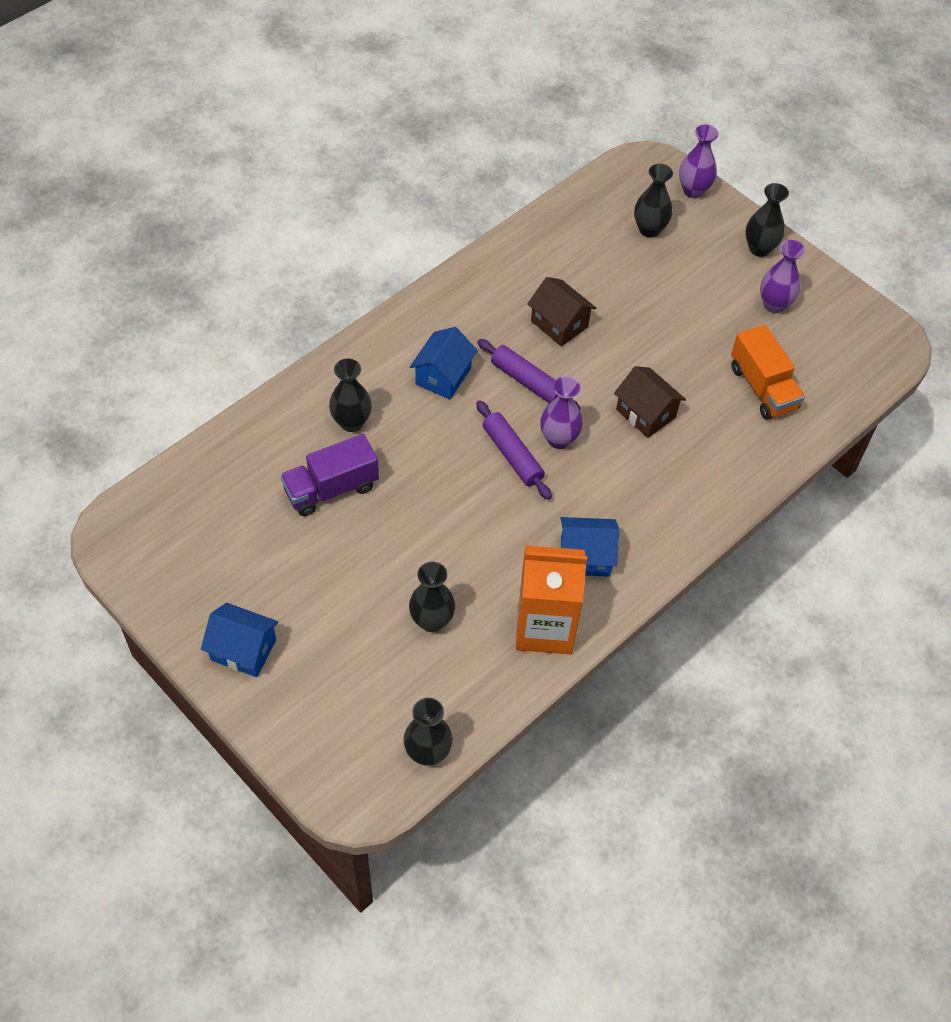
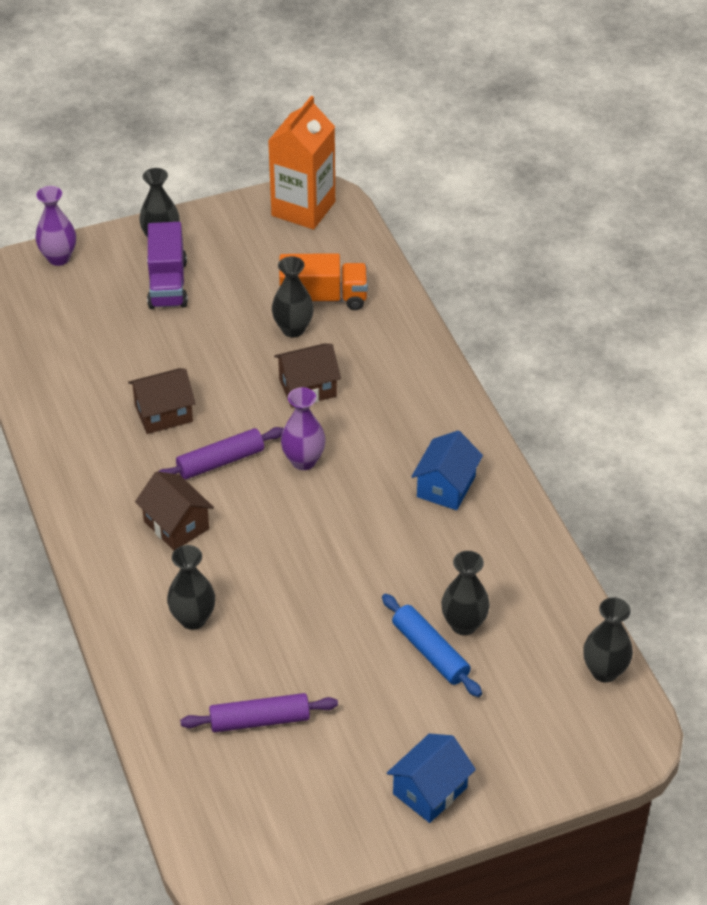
camera: 65 degrees left, 10 degrees down
purple truck [280,434,379,516] -> purple truck moved to [147,222,188,309]
blue house [410,327,478,399] -> brown house [135,471,214,551]
purple rolling pin [476,400,552,500] -> purple rolling pin moved to [180,693,338,733]
orange carton [516,545,587,654] -> orange carton moved to [268,96,335,230]
black vase [634,164,673,238] -> black vase moved to [272,256,314,337]
purple vase [760,240,805,313] -> none
none -> blue rolling pin [382,594,482,697]

